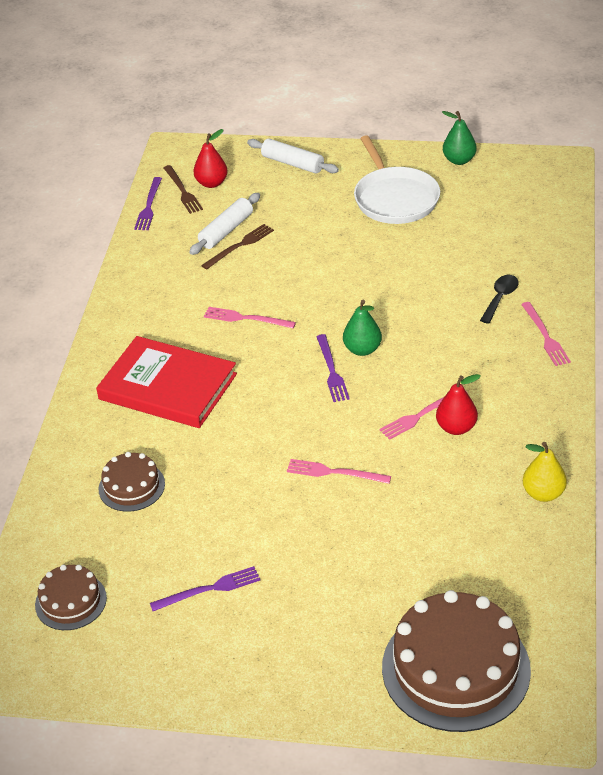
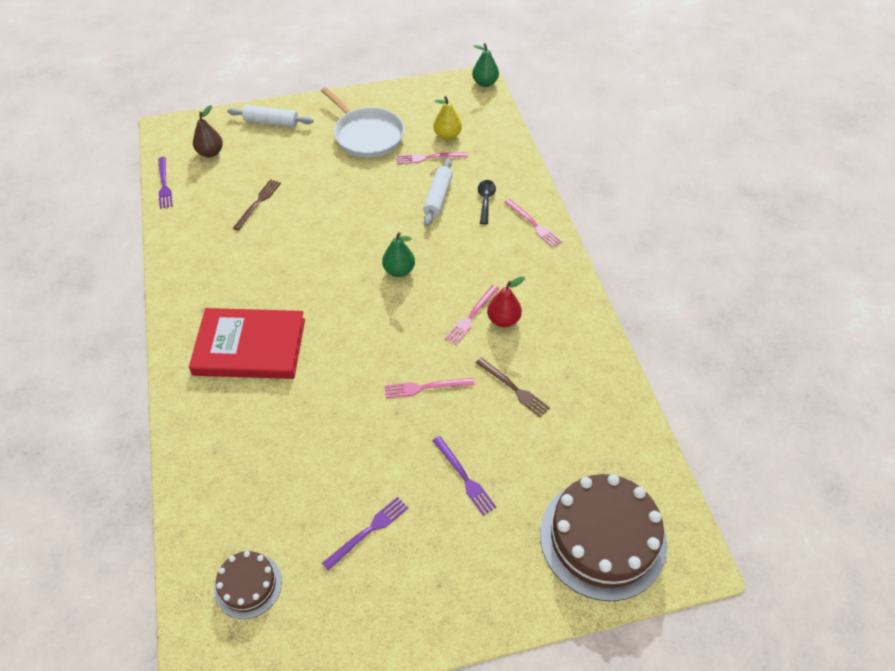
camera: 25 degrees left, 10 degrees up
brown cake [99,452,165,512] -> none
brown fork [164,165,203,214] -> brown fork moved to [476,358,550,418]
white rolling pin [189,193,260,255] -> white rolling pin moved to [423,158,453,226]
red pear [194,129,228,188] -> brown pear [193,105,223,157]
pink fork [204,307,296,328] -> pink fork moved to [396,152,468,164]
purple fork [316,334,350,402] -> purple fork moved to [432,436,497,516]
green pear [442,111,477,165] -> green pear moved to [472,43,499,87]
yellow pear [523,442,567,502] -> yellow pear moved to [433,96,462,140]

